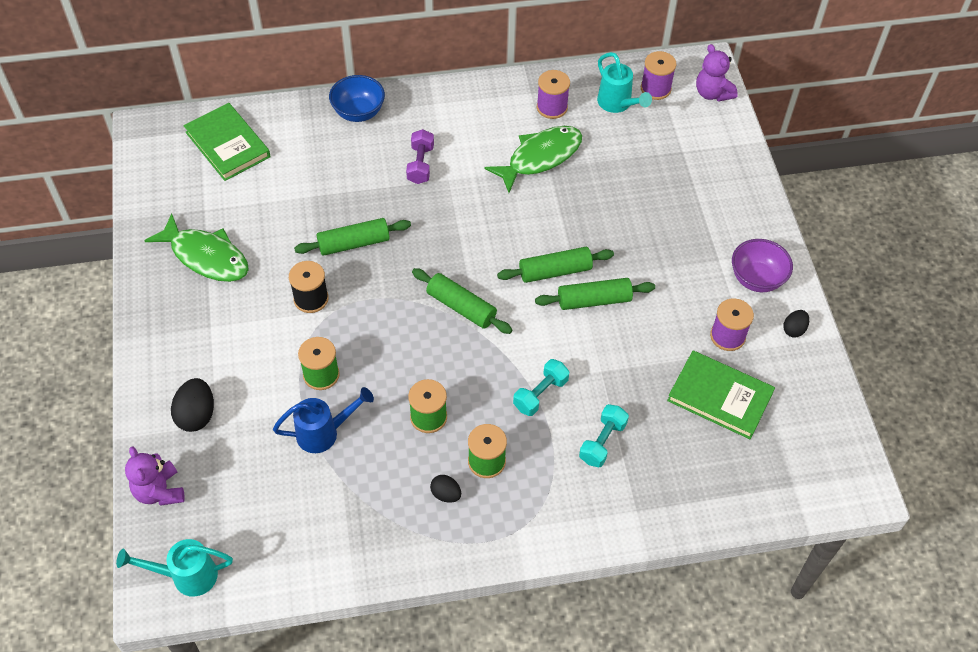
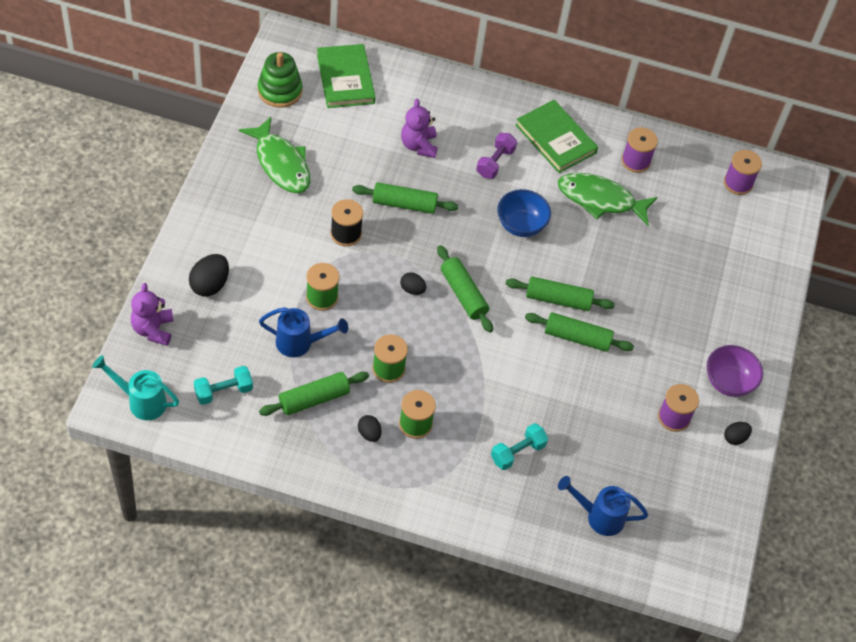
camera: 20 degrees right, 0 degrees up
blue bowl [329,75,385,122] -> blue bowl moved to [497,189,551,237]
green fish [485,126,582,193] -> green fish turned 150 degrees counterclockwise [558,173,657,226]
turquoise dumbbell [513,359,570,416] -> turquoise dumbbell moved to [194,366,253,405]
turquoise watering can [597,52,652,113] -> none
green book [667,351,775,439] -> green book moved to [515,100,598,173]
purple teddy bear [696,44,738,102] -> purple teddy bear moved to [401,99,438,158]
none -> green stacking toy [258,52,302,108]
none -> green rolling pin [259,372,369,416]
none -> black egg [400,272,426,295]
none -> blue watering can [558,476,648,536]

